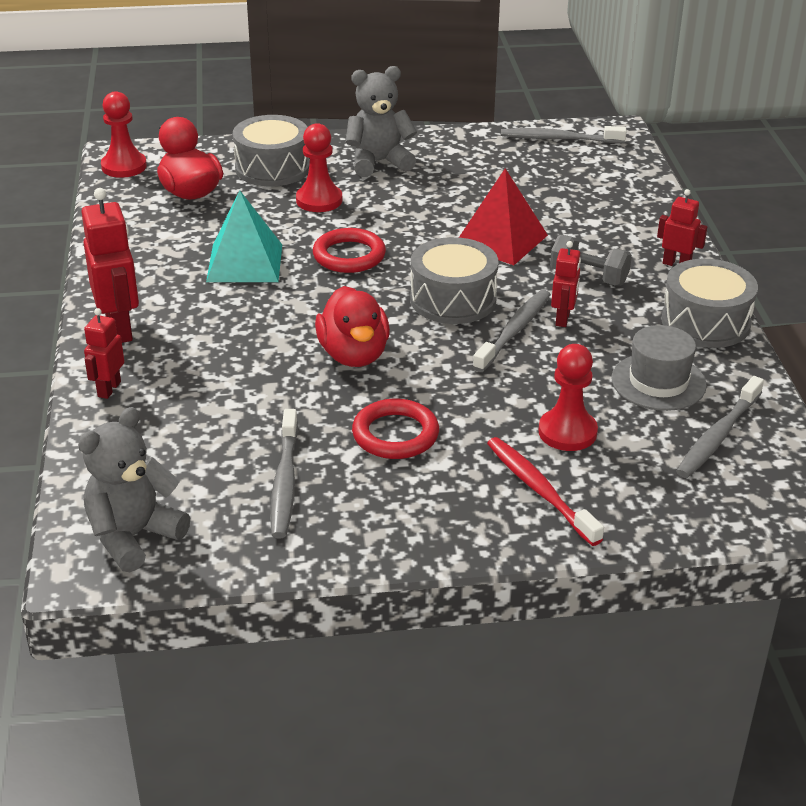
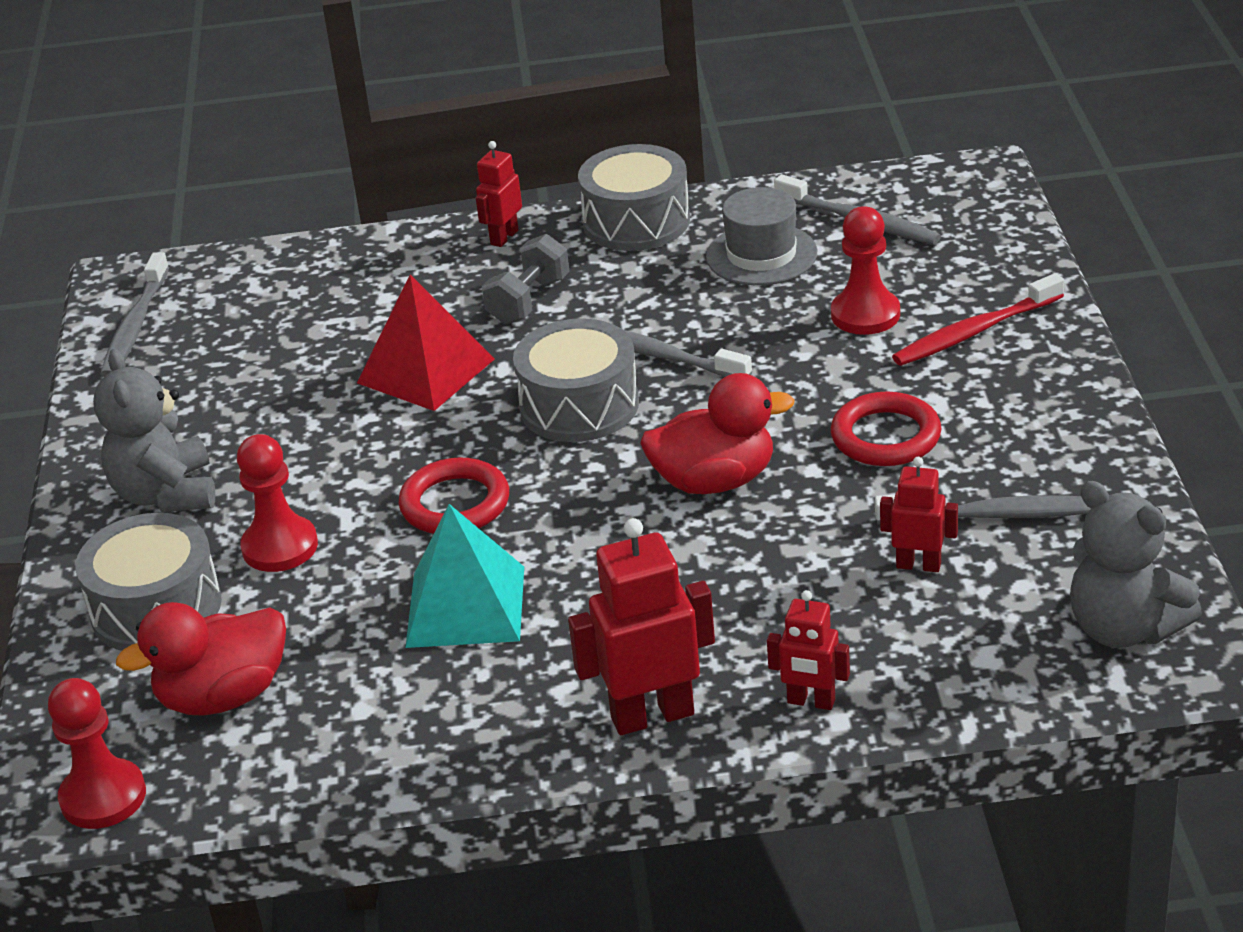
camera: 85 degrees left, 0 degrees up
red robot [551,241,581,327] -> red robot moved to [880,457,958,572]

